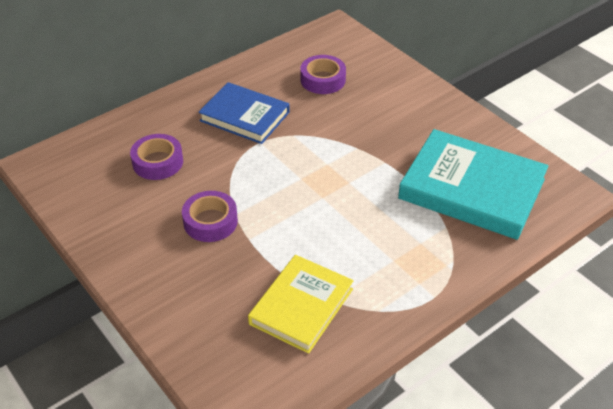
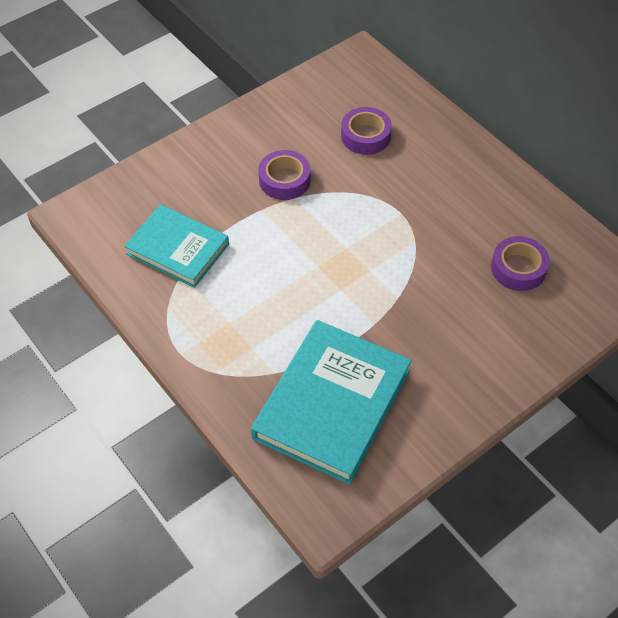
camera: 90 degrees right, 10 degrees up
blue book [198,82,290,144] -> none
yellow book [248,255,354,354] -> turquoise book [124,204,229,288]

